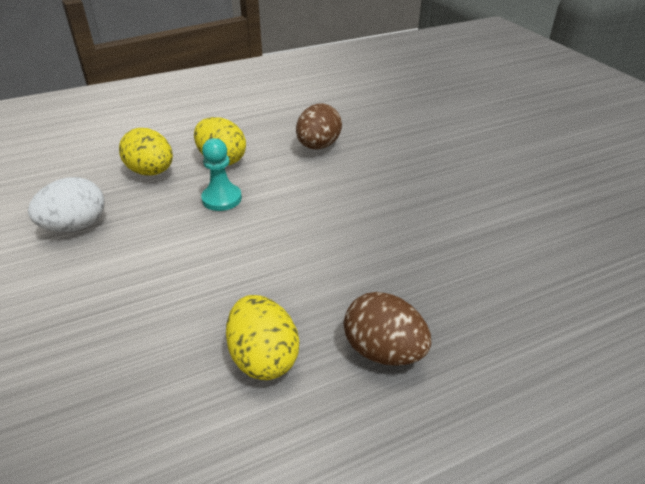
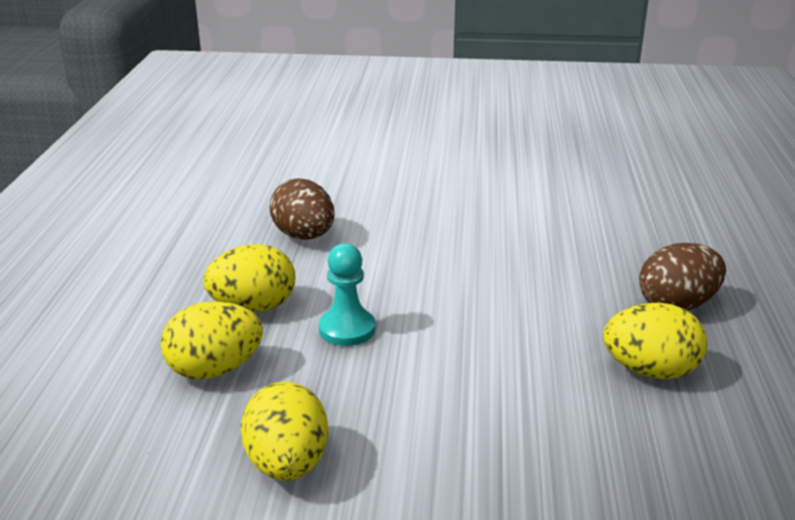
camera: 60 degrees left, 10 degrees down
white egg [28,177,105,232] -> yellow egg [241,382,328,481]

